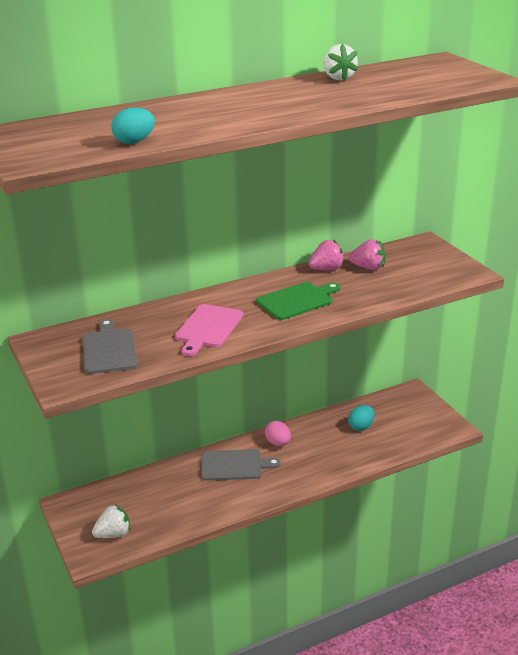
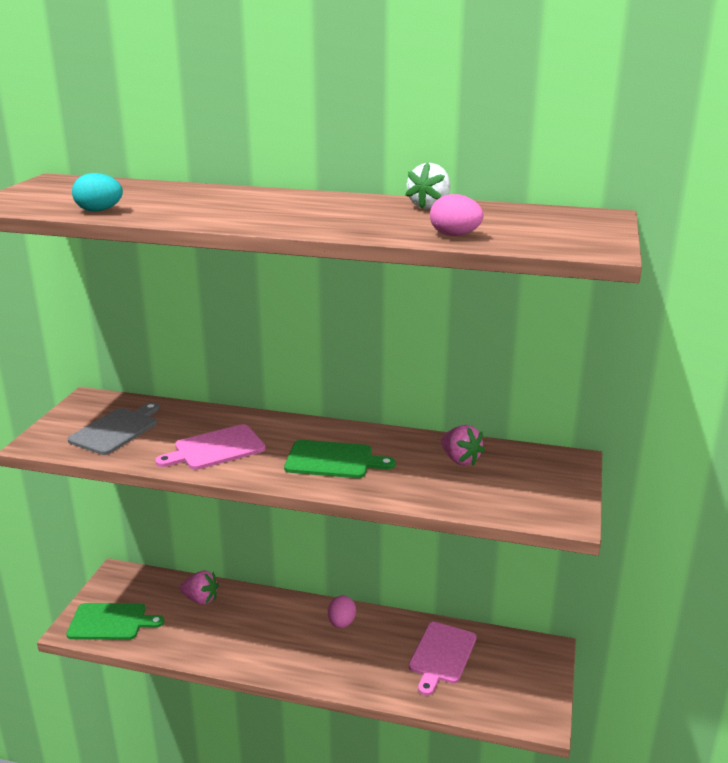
camera: 40 degrees right, 5 degrees down
white strawberry [92,504,130,538] -> green cutting board [66,603,164,640]
grey cutting board [201,449,281,481] -> none
pink strawberry [308,239,345,270] -> pink strawberry moved to [180,570,219,605]
turquoise egg [348,405,374,431] -> pink cutting board [409,622,476,696]
none -> pink egg [430,194,484,236]

